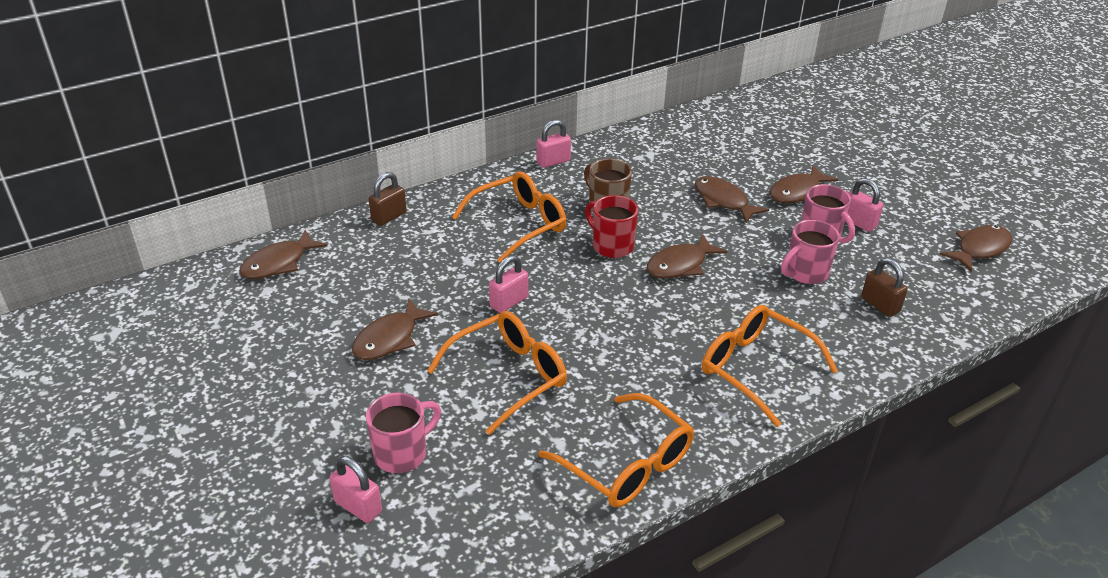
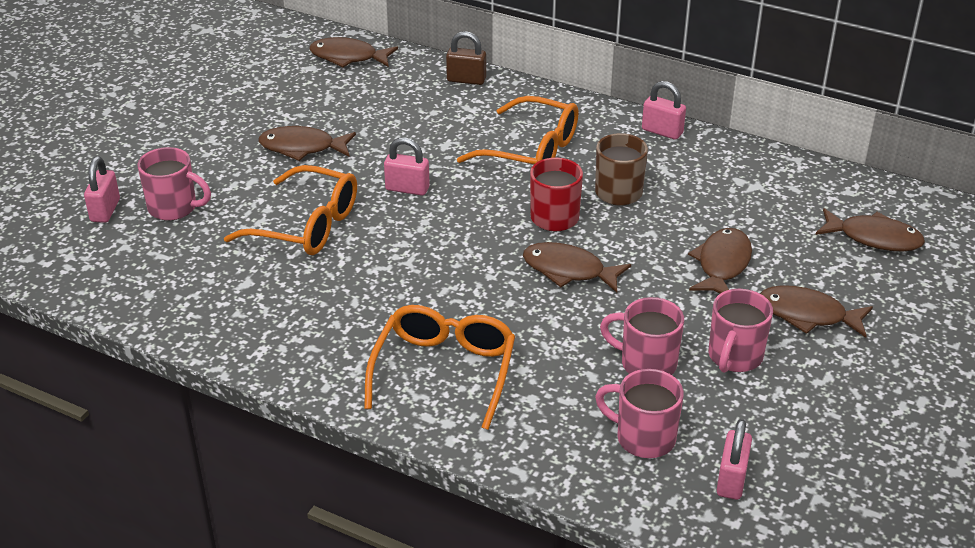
camera: 60 degrees right, 0 degrees up
orange glasses [538,393,694,507] -> none
pink padlock [848,178,883,232] -> pink padlock moved to [717,419,752,500]
brown padlock [861,258,908,317] -> pink mug [595,369,684,458]
brown fish [940,225,1012,272] -> brown fish moved to [815,208,925,252]

